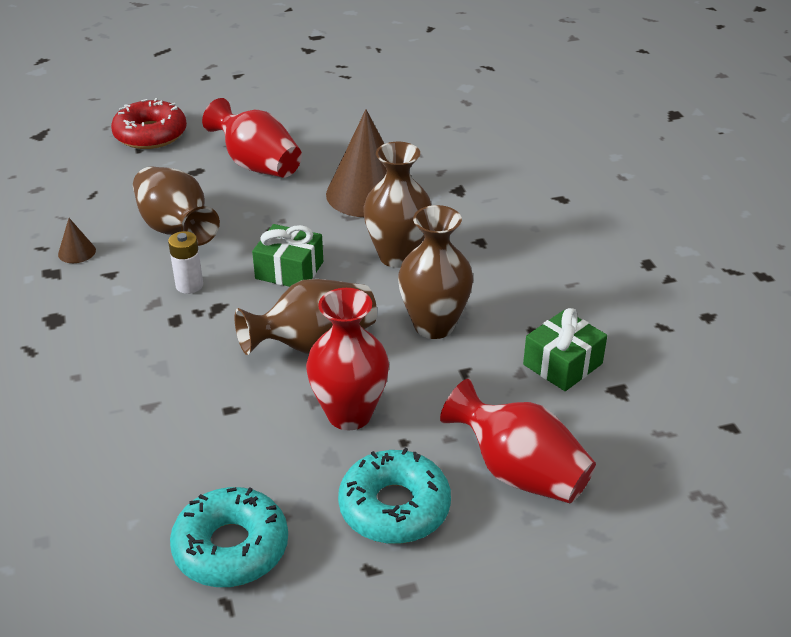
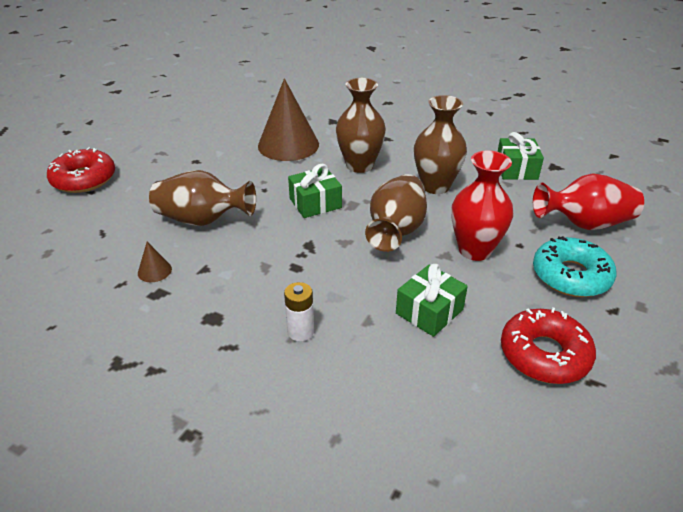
camera: 45 degrees left, 0 degrees up
white battery [168,231,203,294] -> white battery moved to [284,282,314,341]
turquoise donut [170,487,288,587] -> red donut [501,307,596,384]
red vase [202,98,302,178] -> none
none -> green gift [396,264,468,337]

